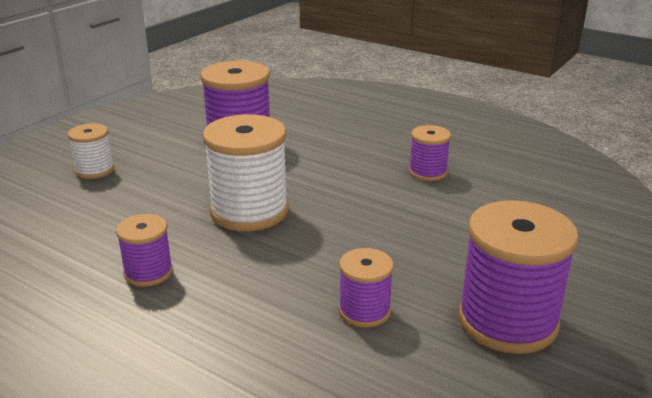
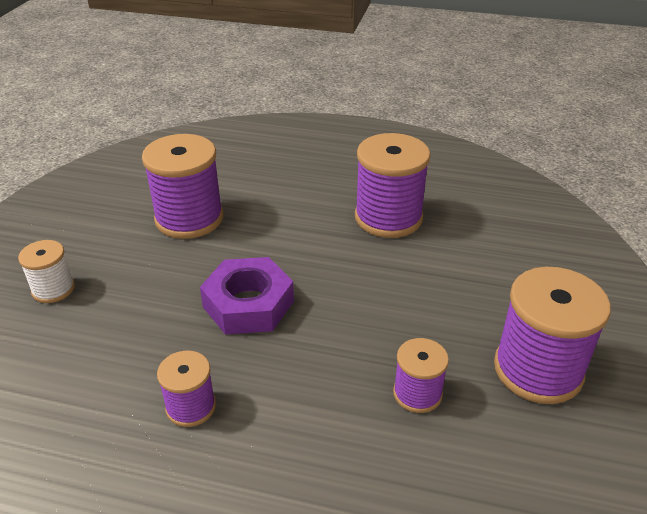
camera: 20 degrees left, 10 degrees up
white spool [203,114,289,231] -> purple nut [200,257,294,335]
purple spool [409,125,451,181] -> purple spool [355,133,431,238], size x1.86

